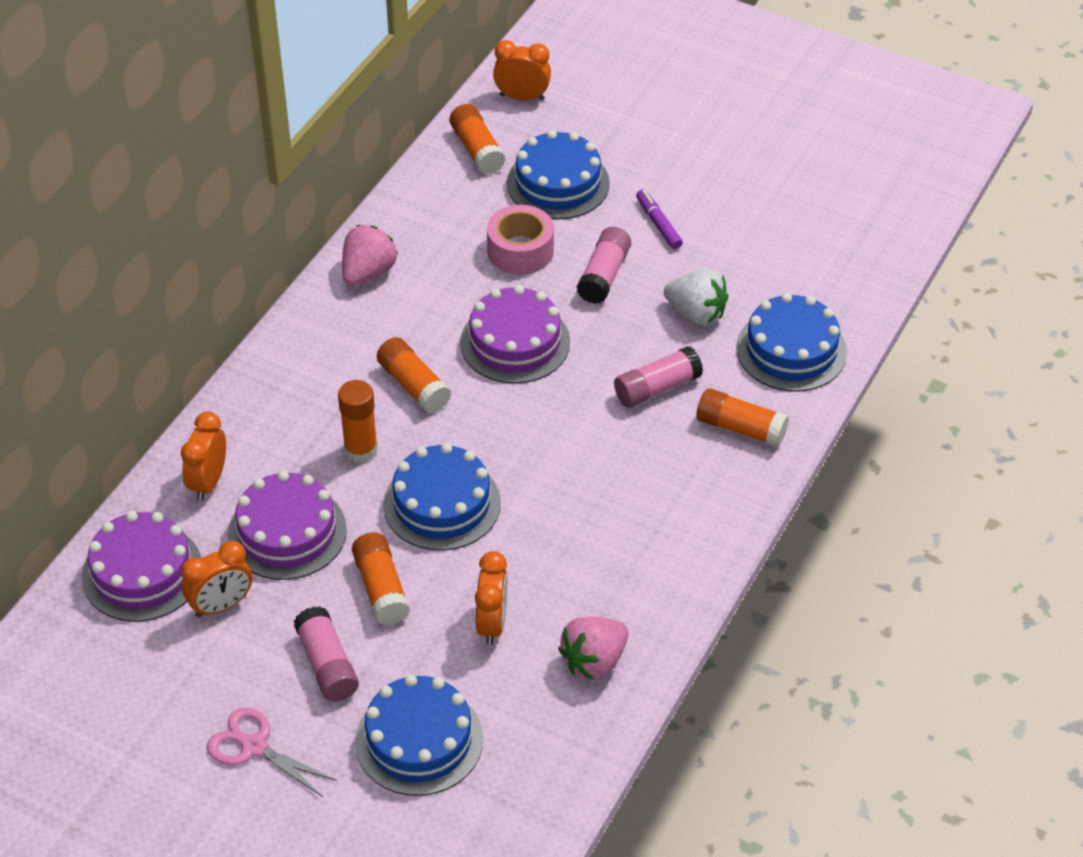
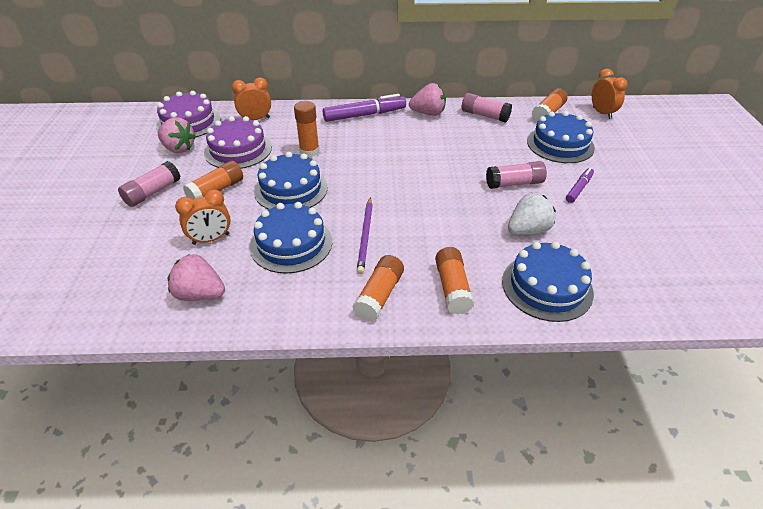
camera: 60 degrees right, 5 degrees down
orange clock [181,541,252,617] -> pink strawberry [158,117,196,153]
pink scissors [207,708,337,797] -> none
blue cake [355,674,483,796] -> blue cake moved to [250,202,332,274]
orange glue stick [377,337,451,413] -> orange glue stick moved to [352,255,404,321]
purple cake [460,285,570,384] -> none
pink tape [487,205,554,275] -> none
pink glue stick [614,346,703,408] -> pink glue stick moved to [462,93,512,123]
white strawberry [664,269,729,326] -> white strawberry turned 120 degrees counterclockwise [508,193,556,235]
none -> purple marker [323,94,406,122]
none -> purple pencil [357,197,373,274]

